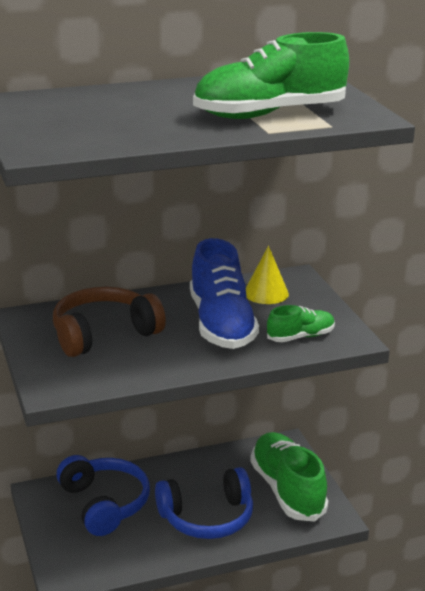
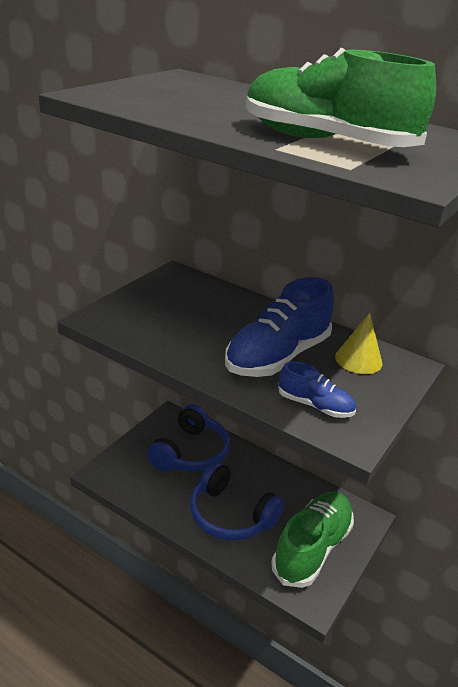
camera: 50 degrees right, 5 degrees up
brown headphones [53,287,166,357] -> none
green shoe [267,305,335,342] -> blue shoe [278,361,356,418]

